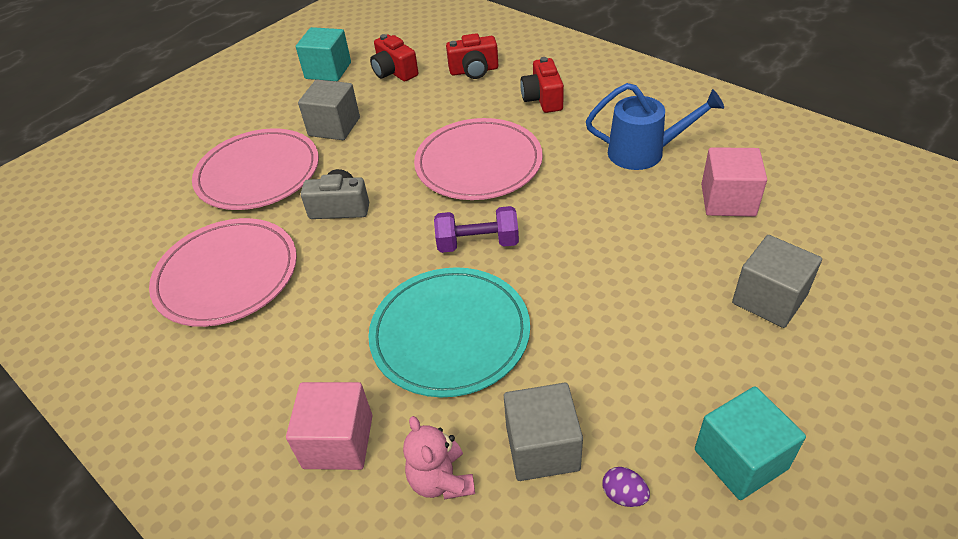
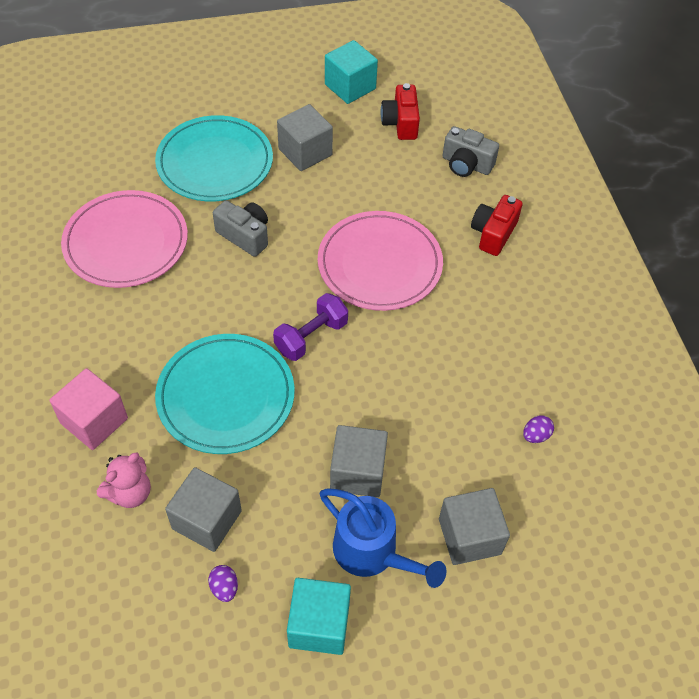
camera: 30 degrees right, 10 degrees up
pink plate [192,129,319,210] -> turquoise plate [155,115,273,201]
pink teddy bear [403,416,475,499] -> pink teddy bear turned 150 degrees counterclockwise [97,453,151,508]
purple dumbbell [434,206,519,253] -> purple dumbbell turned 75 degrees counterclockwise [273,293,348,361]
red camera [446,33,498,79] -> grey camera [442,126,499,177]
blue watering can [586,83,724,170] -> blue watering can moved to [320,488,446,588]
pink cube [701,147,767,217] -> purple egg [523,415,554,443]
none -> grey cube [330,425,388,497]

